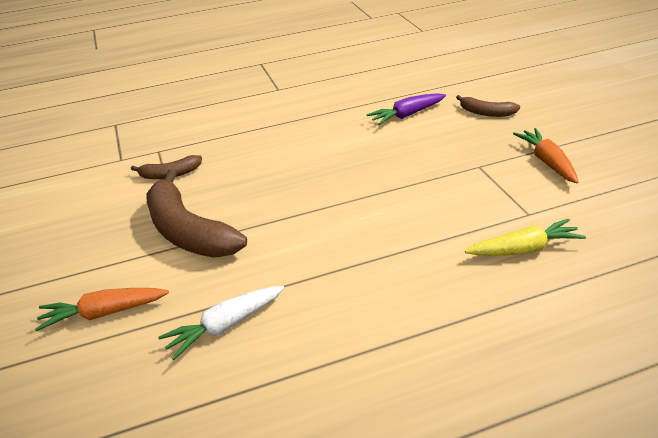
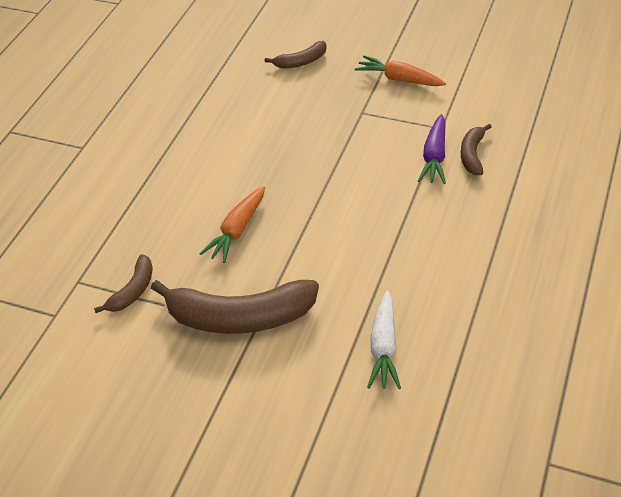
camera: 50 degrees left, 10 degrees up
orange carrot [35,288,169,331] -> orange carrot moved to [199,186,265,263]
purple carrot [367,93,446,125] -> purple carrot moved to [418,114,446,184]
yellow carrot [465,219,586,256] -> brown banana [461,124,491,175]

